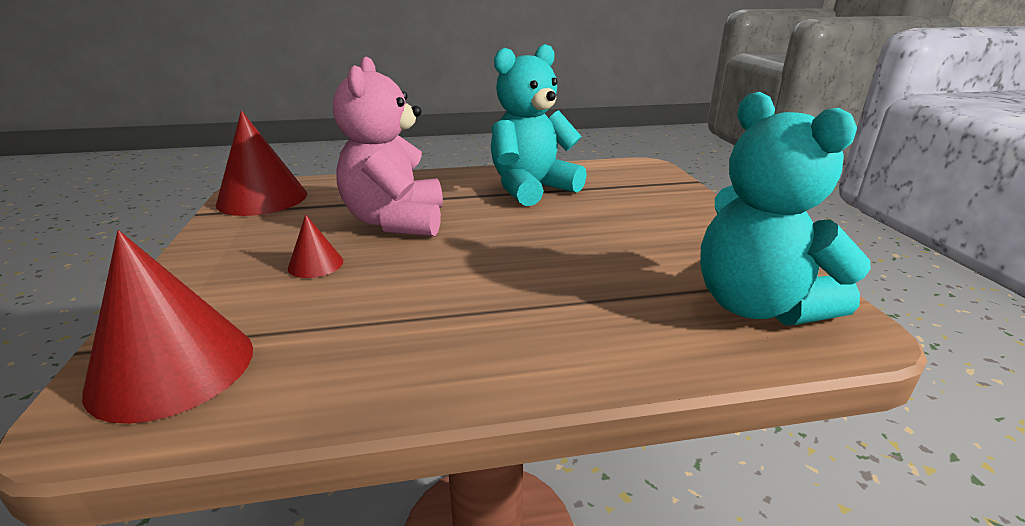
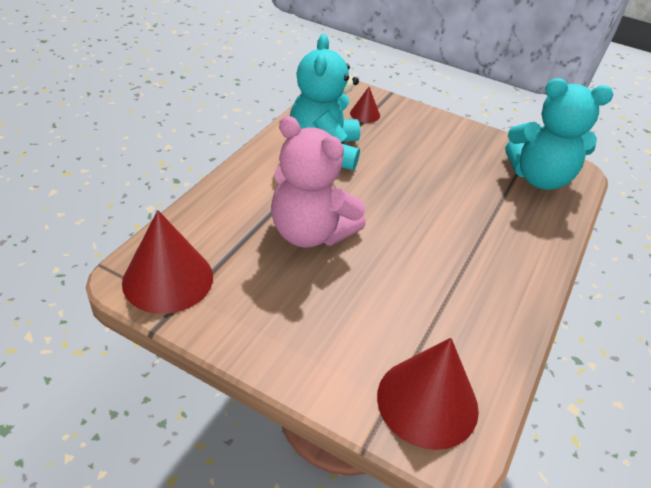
camera: 55 degrees left, 15 degrees up
red cone [288,214,343,278] -> red cone moved to [350,87,380,123]

